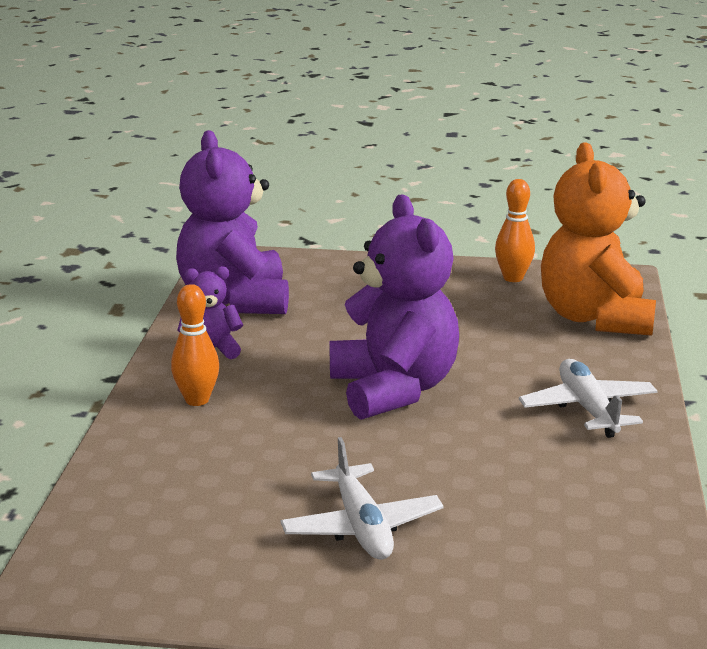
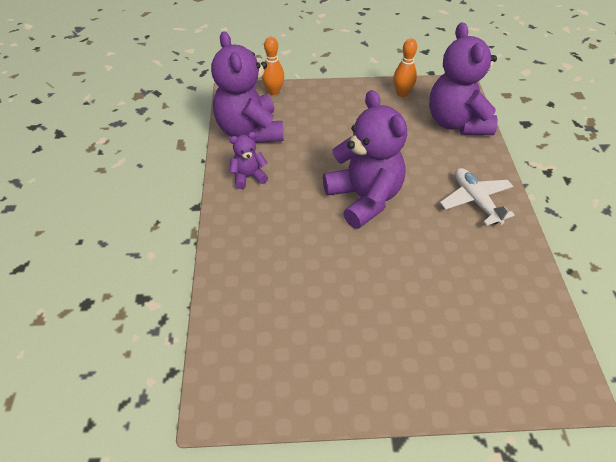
camera: 10 degrees left, 25 degrees up
orange bowling pin [171,284,219,406] -> orange bowling pin moved to [262,37,284,95]
white plane [280,437,444,559] -> none
orange teddy bear [541,143,656,336] -> purple teddy bear [429,22,498,135]

